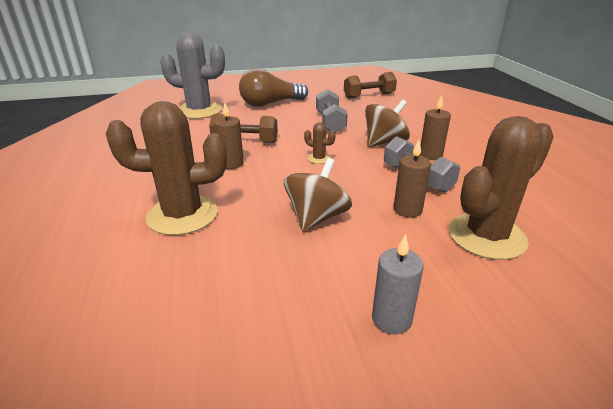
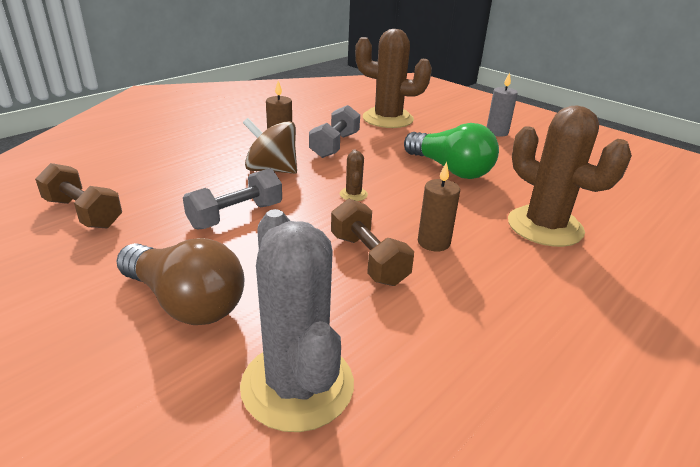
camera: 125 degrees left, 0 degrees up
brown spinning top [284,158,352,232] -> green light bulb [404,123,499,179]
brown candle [393,140,431,218] -> none

